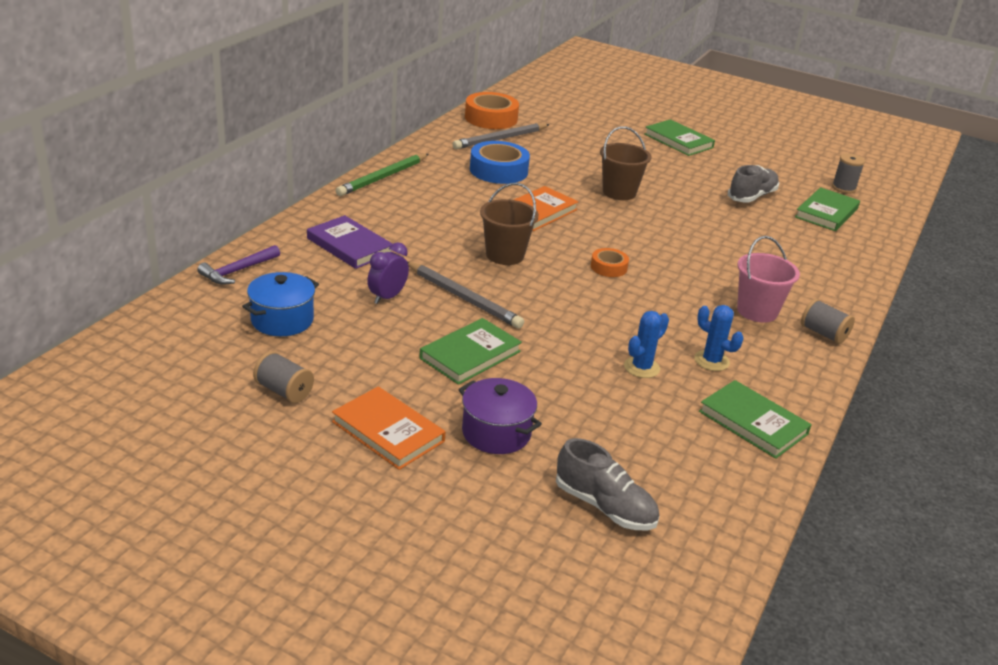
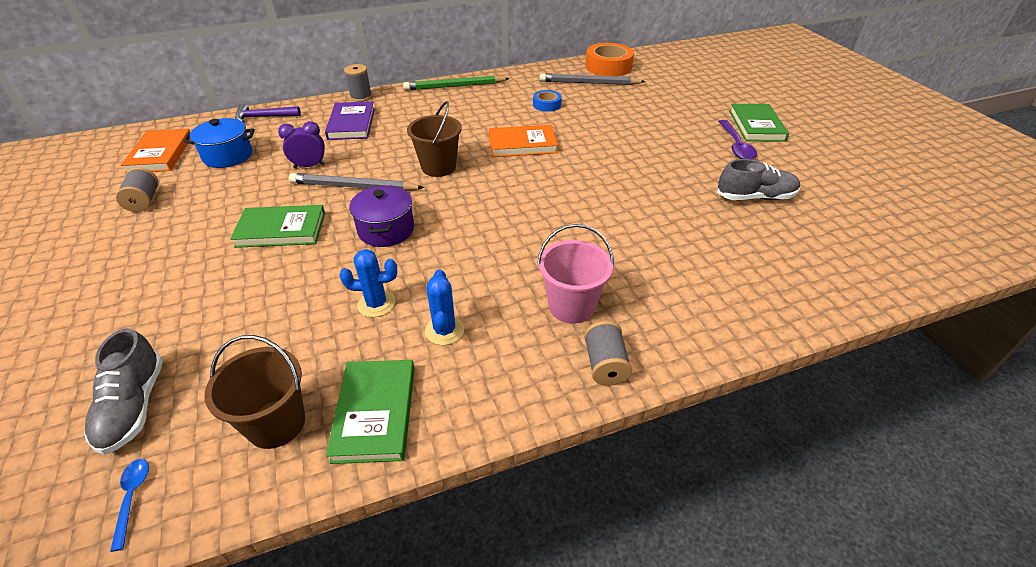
camera: 45 degrees right, 10 degrees up
orange book [332,386,446,470] -> orange book moved to [121,129,191,173]
grey pencil [407,262,524,329] -> grey pencil turned 105 degrees clockwise [289,173,424,191]
purple pot [458,378,542,454] -> purple pot moved to [349,185,414,247]
blue tape [470,141,530,184] -> blue tape [533,90,562,112], size x0.54
orange tape [591,248,629,277] -> none
brown bucket [600,126,651,200] -> brown bucket moved to [204,335,305,449]
green book [795,187,860,231] -> none
grey spool [832,154,865,194] -> grey spool moved to [344,64,372,102]
none -> blue spoon [110,459,149,552]
none -> purple spoon [718,120,757,159]

